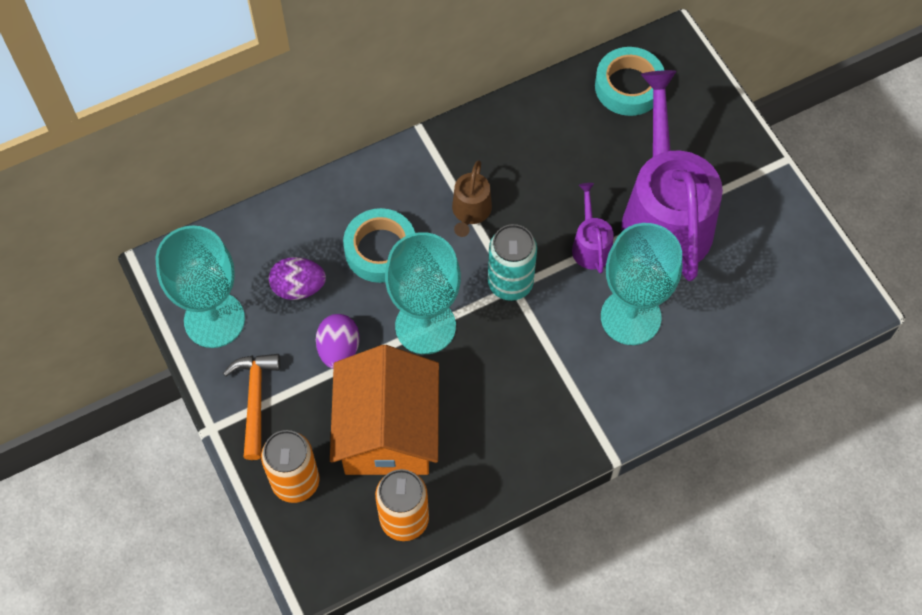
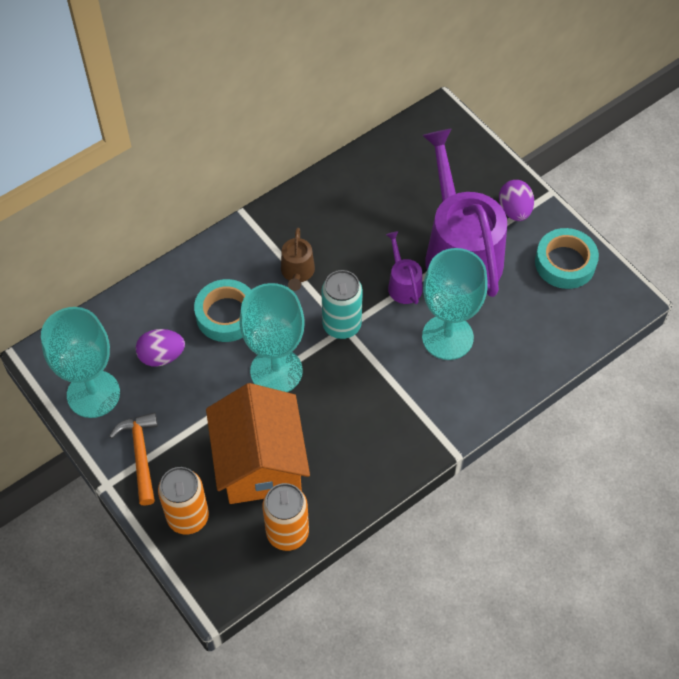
camera: 10 degrees left, 5 degrees down
purple egg [316,314,360,369] -> purple egg moved to [499,180,534,221]
turquoise tape [595,47,664,116] -> turquoise tape moved to [535,228,599,289]

